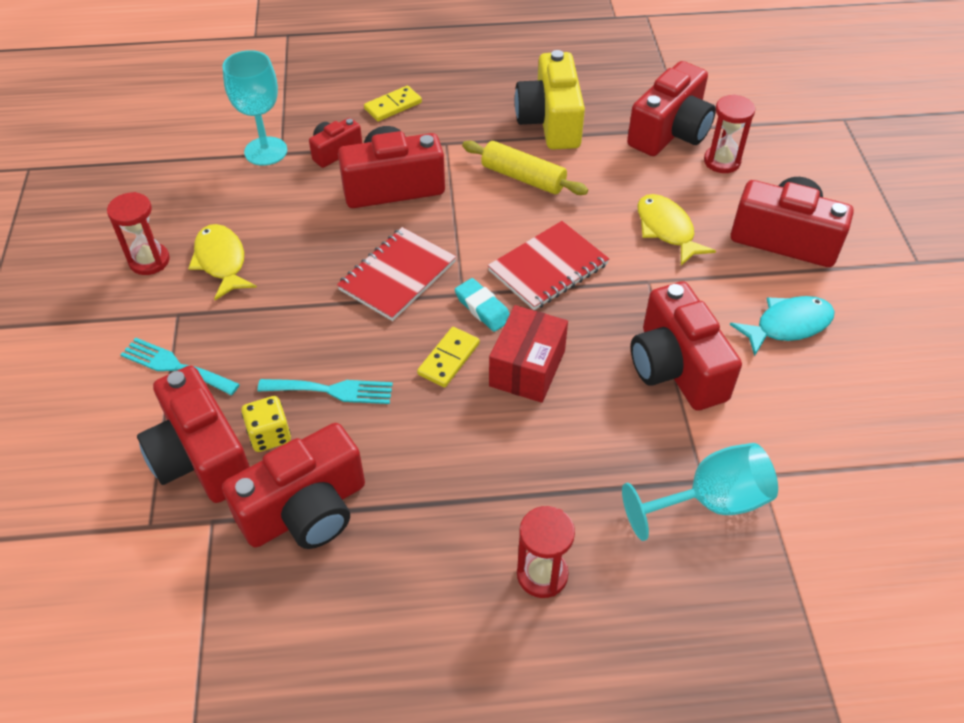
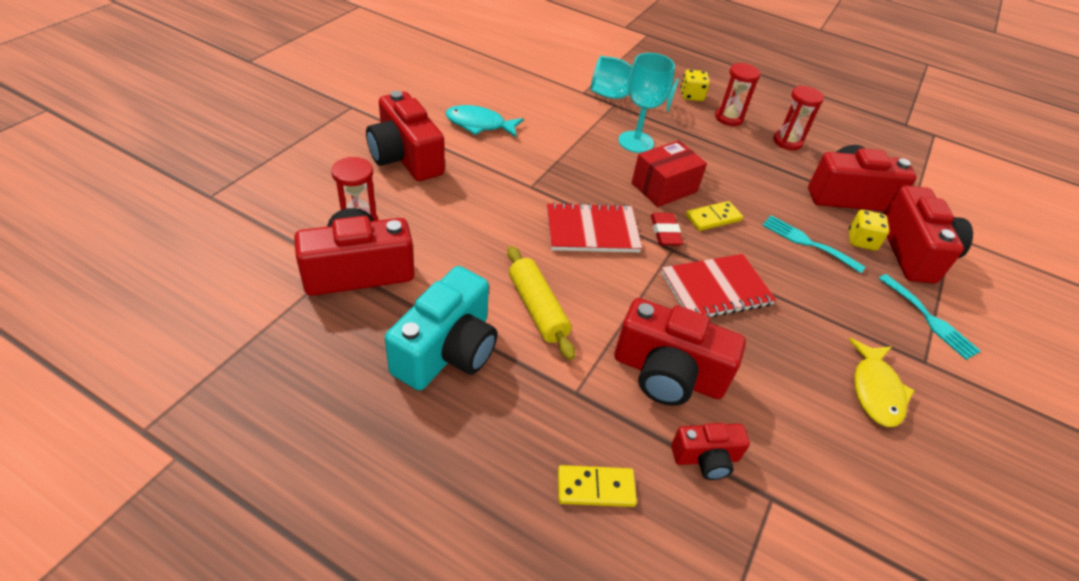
camera: 150 degrees left, 5 degrees down
red hourglass [107,192,170,275] -> red hourglass moved to [773,86,824,150]
turquoise goblet [222,50,287,166] -> turquoise goblet moved to [618,53,675,153]
turquoise eraser [455,278,510,332] -> red eraser [651,213,683,246]
yellow camera [515,50,585,150] -> turquoise camera [385,266,498,390]
red camera [631,281,742,411] -> none
yellow fish [638,194,716,266] -> none
none -> yellow dice [681,69,710,101]

